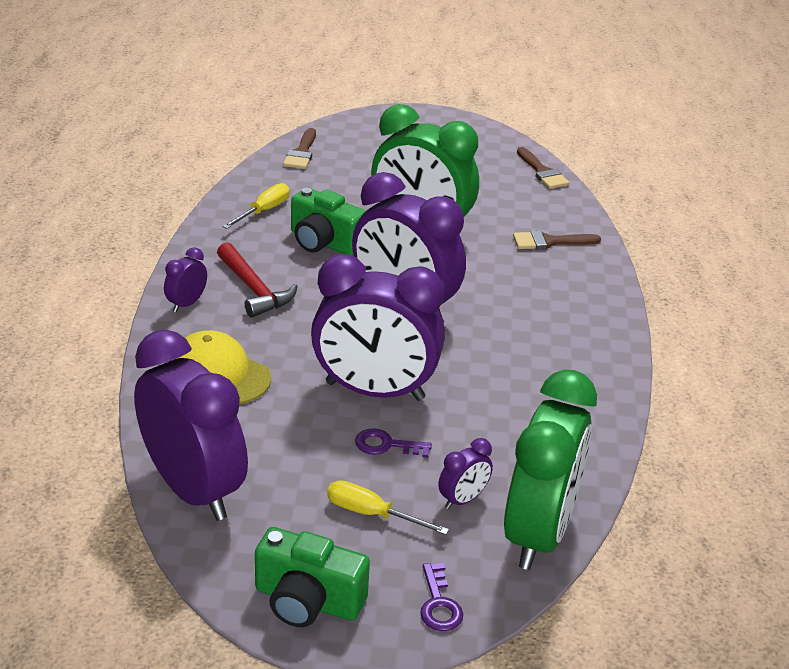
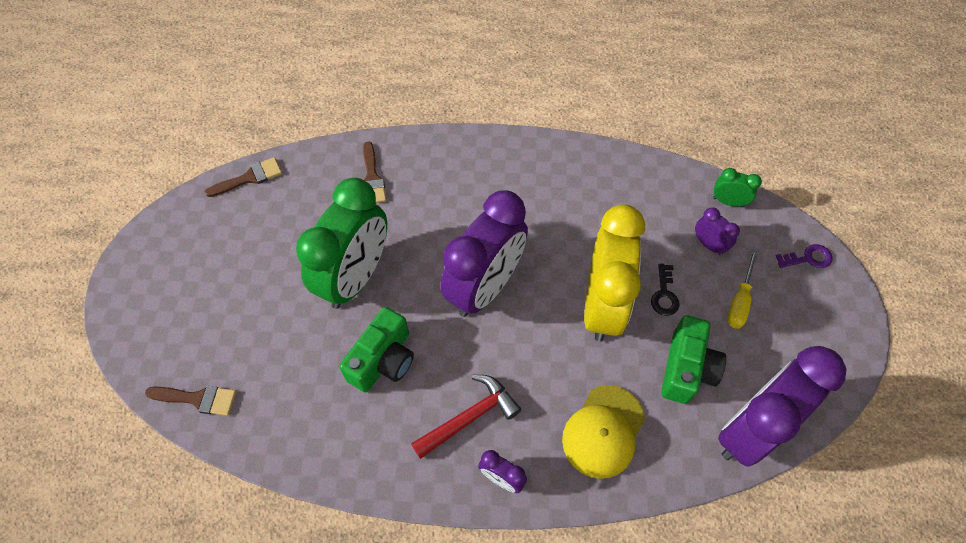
camera: 90 degrees left, 25 degrees up
yellow screwdriver [222,183,290,229] -> none
green camera [255,527,370,627] -> green camera moved to [661,315,726,404]
purple clock [311,254,445,401] -> yellow clock [584,204,645,341]
purple key [355,428,432,458] -> black key [651,264,680,316]
green clock [504,369,597,570] -> green clock [713,168,762,207], size x0.42

